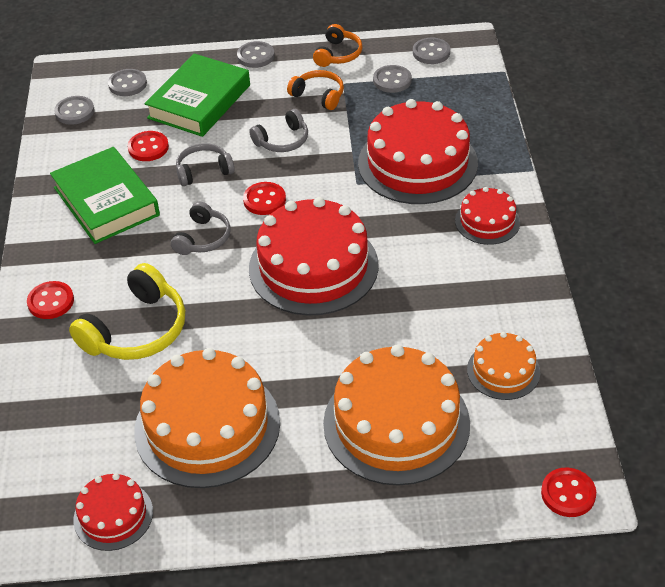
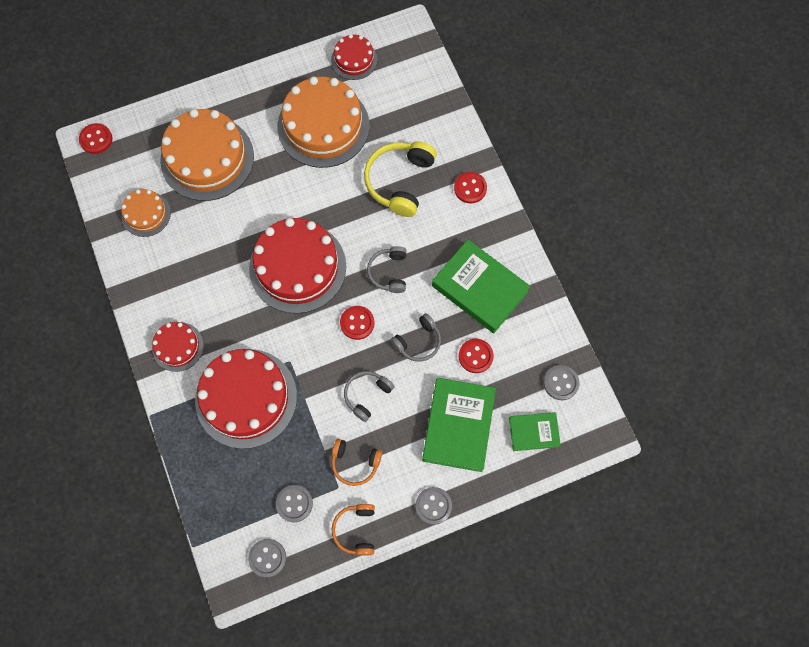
camera: 160 degrees right, 25 degrees up
grey button [108,69,147,96] -> green book [509,412,561,451]

